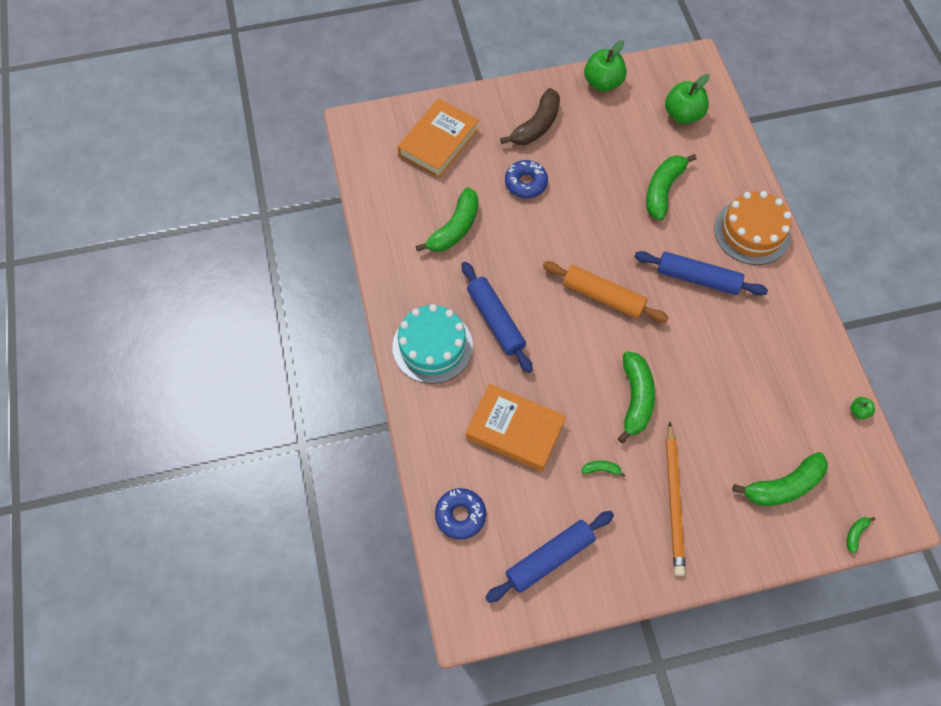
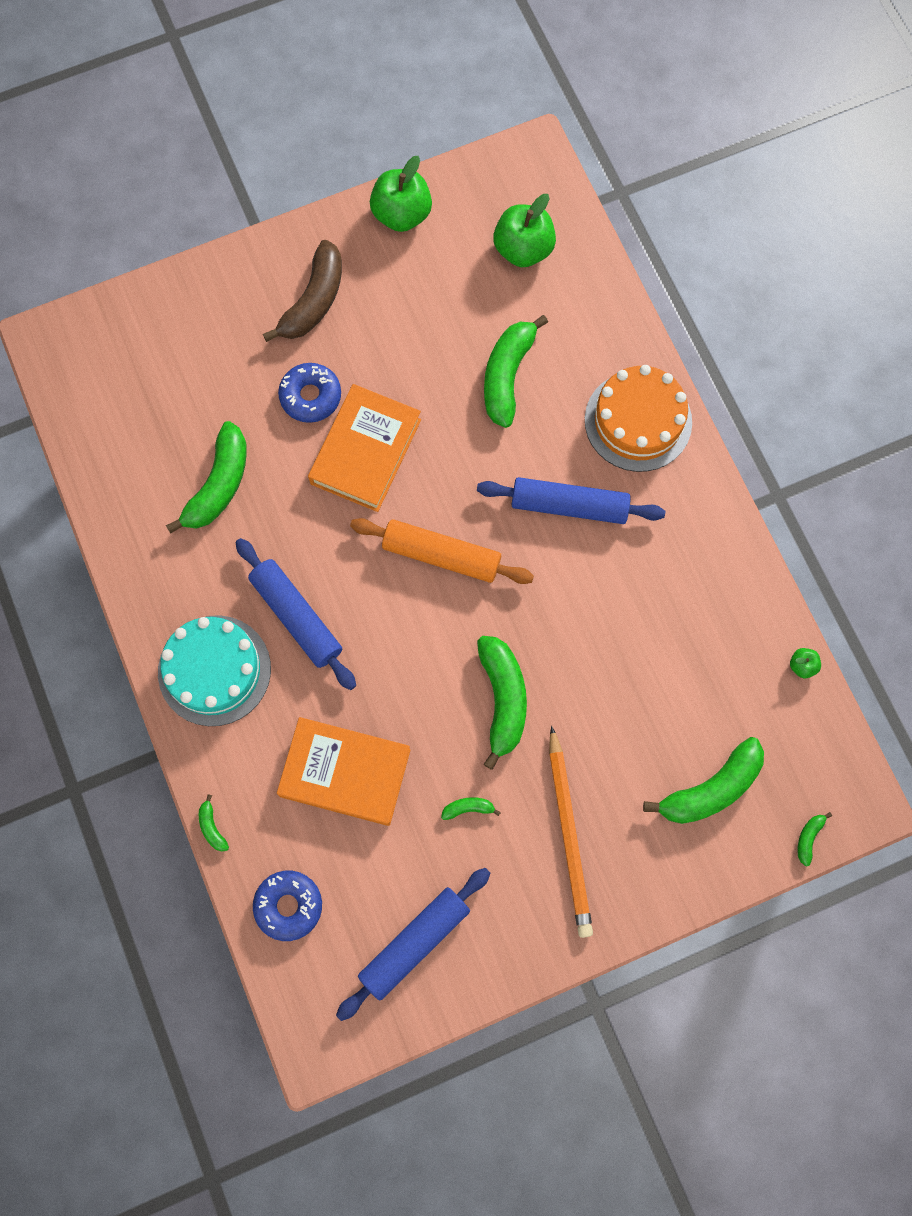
camera: 10 degrees left, 10 degrees up
orange book [398,99,479,178] -> orange book moved to [308,384,421,512]
none -> green banana [199,794,229,852]

